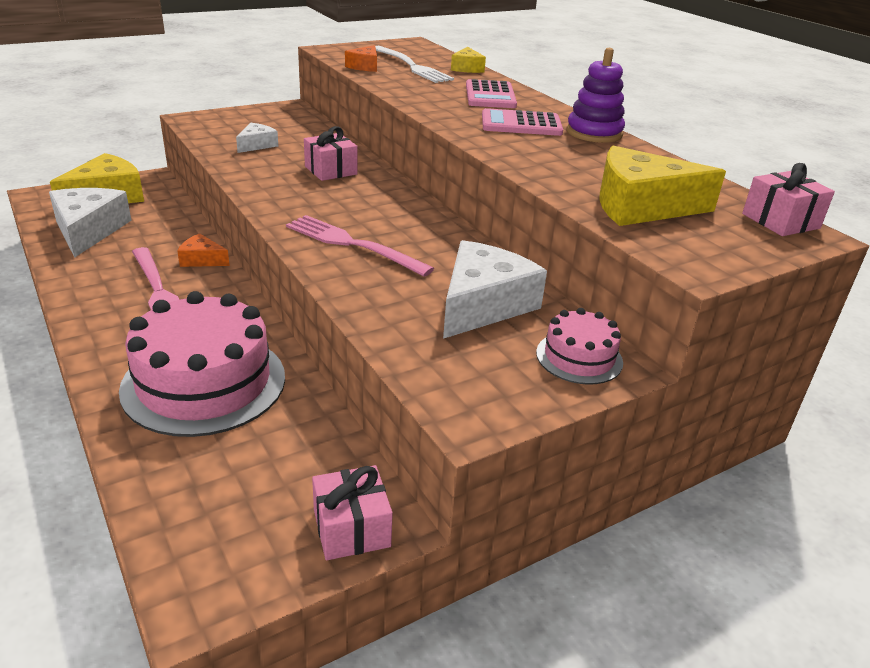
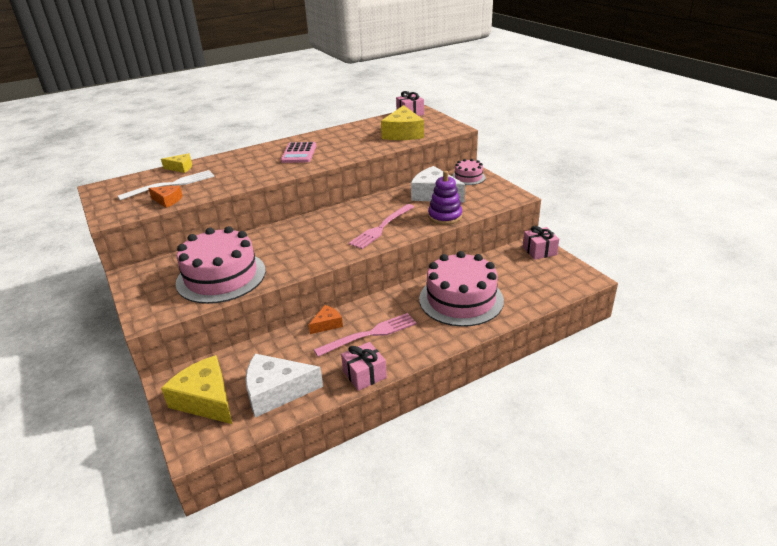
camera: 85 degrees left, 0 degrees up
orange cheese [177,233,230,267] -> orange cheese turned 150 degrees counterclockwise [309,305,343,334]
white cheese [236,123,278,153] -> pink cake [176,226,266,304]
pink gift [304,126,358,181] -> pink gift moved to [341,342,387,391]
pink calculator [466,79,517,108] -> none
purple stacking toy [566,48,625,143] -> purple stacking toy moved to [428,171,462,225]

